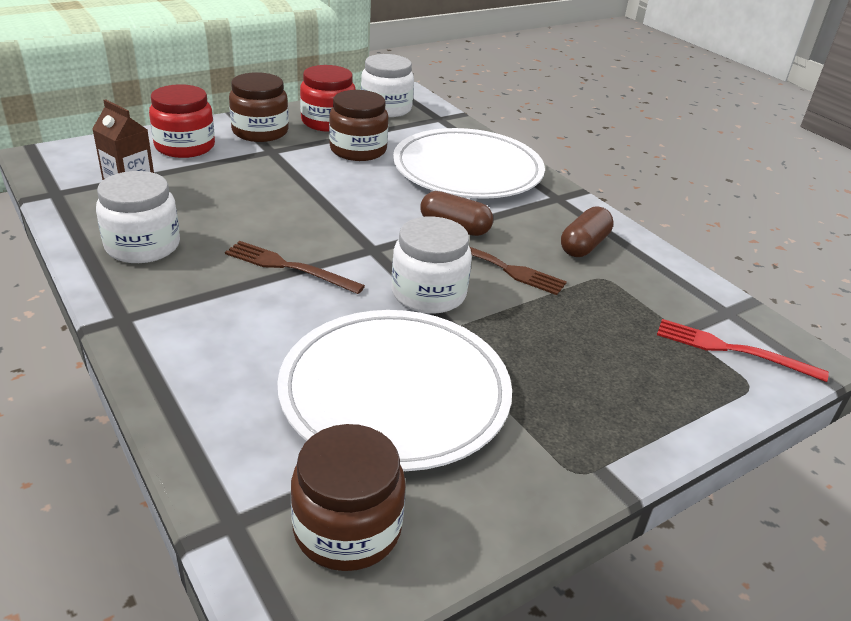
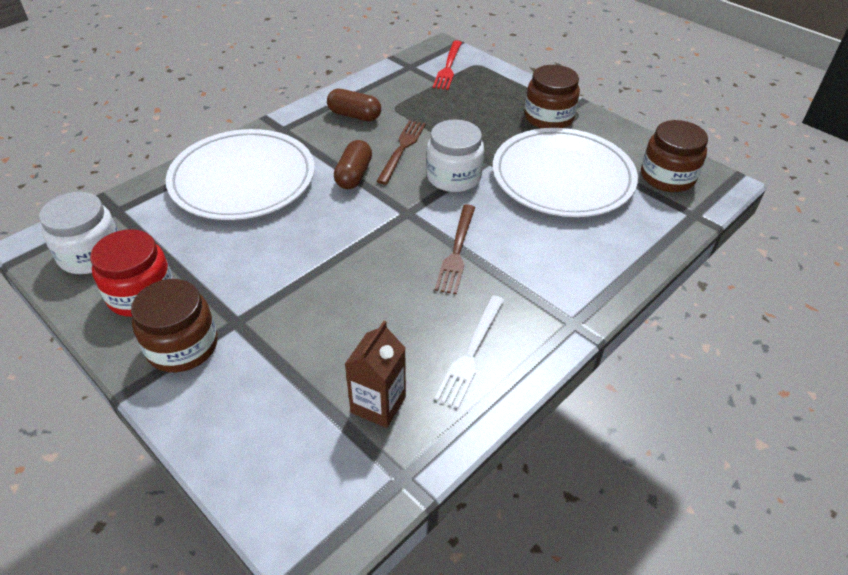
camera: 100 degrees left, 10 degrees up
white jar [96,171,180,263] -> white fork [435,295,504,408]
red jar [149,84,215,158] -> none
brown jar [329,90,388,161] -> brown jar moved to [525,65,580,128]

